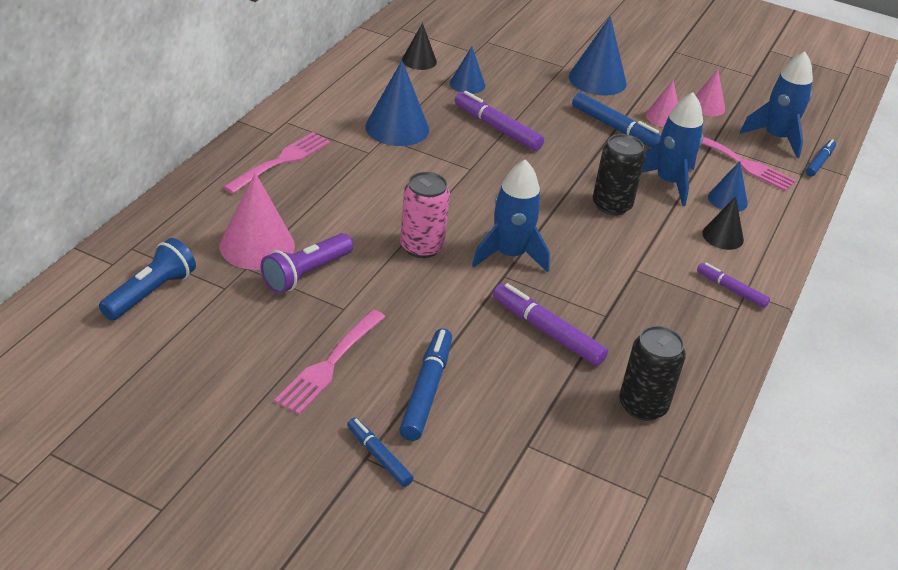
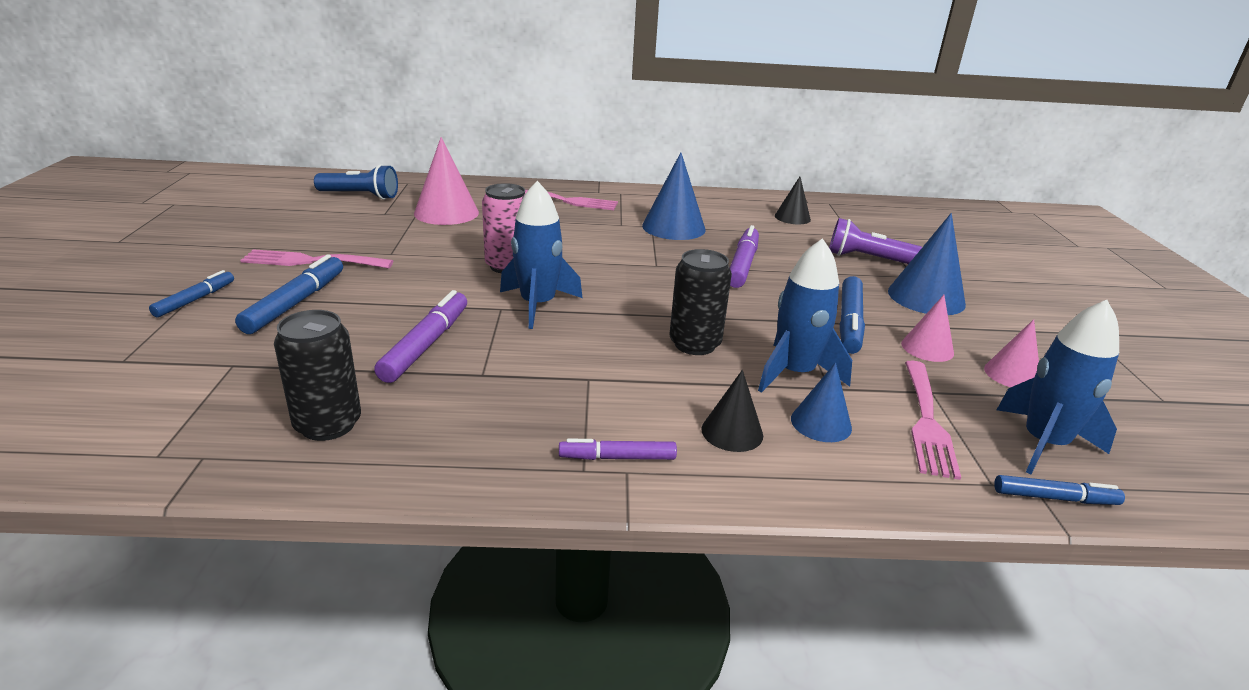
camera: 65 degrees right, 10 degrees down
purple flashlight [261,233,353,294] -> purple flashlight moved to [829,218,922,264]
blue marker [399,328,452,441] -> blue marker turned 60 degrees counterclockwise [235,254,343,334]
blue cone [450,47,485,94] -> none
purple marker [697,263,770,308] -> purple marker turned 105 degrees counterclockwise [559,439,677,460]

